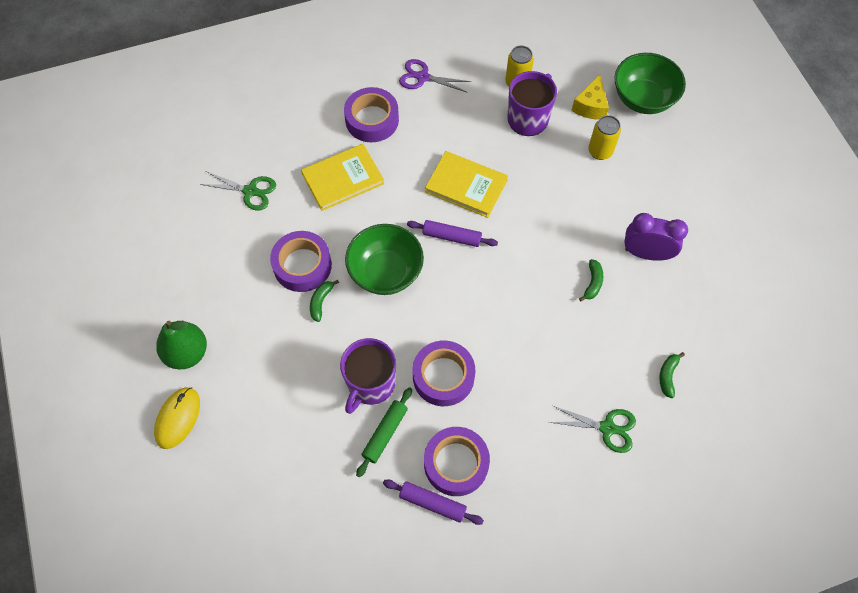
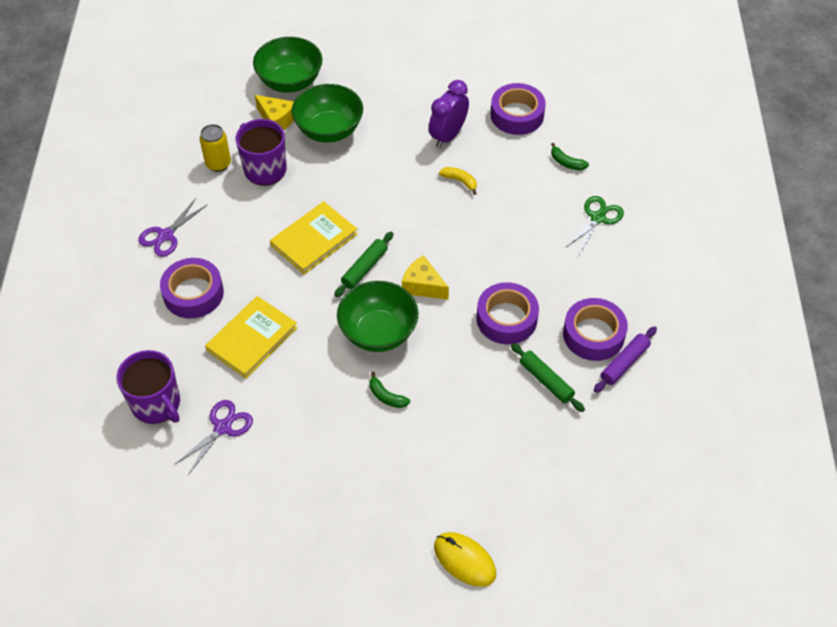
camera: 70 degrees left, 10 degrees down
green pear [156,321,207,369] -> none
green scissors [200,171,276,211] -> purple scissors [174,400,253,475]
purple tape [270,231,332,292] -> purple tape moved to [491,83,546,135]
yellow book [301,144,384,211] -> yellow book turned 45 degrees clockwise [205,296,298,379]
purple mug [340,338,396,414] -> purple mug moved to [117,350,180,424]
purple rolling pin [407,220,498,247] -> green rolling pin [334,232,394,297]
green banana [579,259,603,301] -> yellow banana [439,167,477,195]
yellow can [588,115,621,160] -> green bowl [292,84,363,143]
none -> yellow cheese [402,255,449,300]

